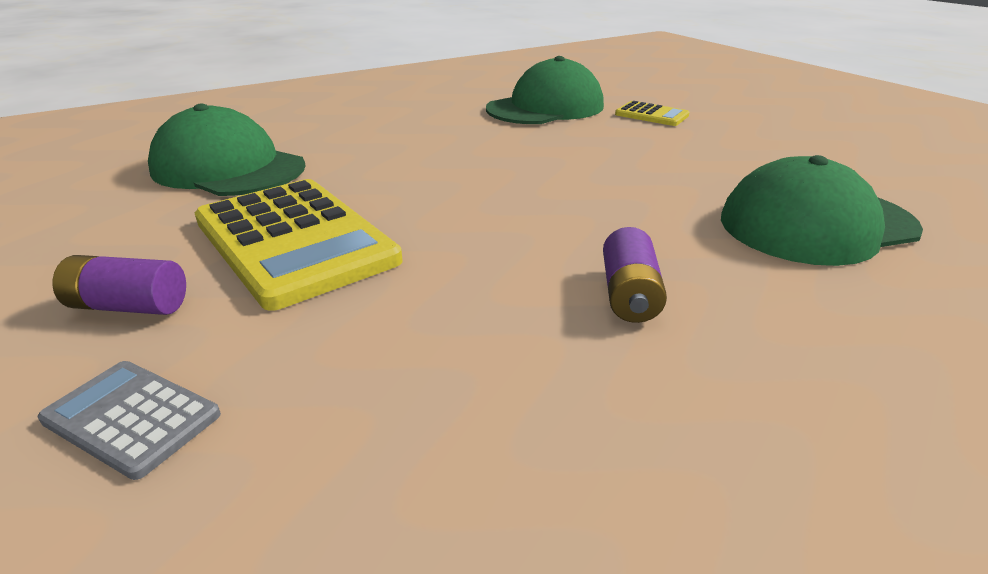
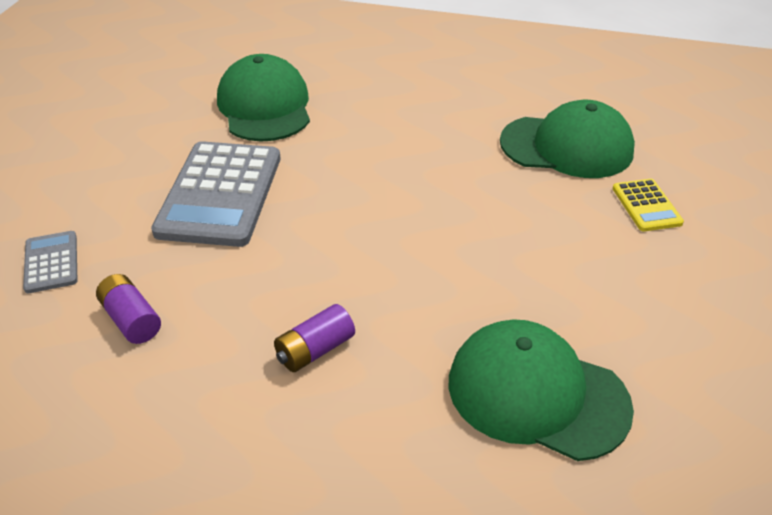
camera: 45 degrees right, 10 degrees up
purple battery [53,255,186,315] -> purple battery moved to [96,274,161,344]
yellow calculator [195,179,402,311] -> grey calculator [151,141,281,247]

